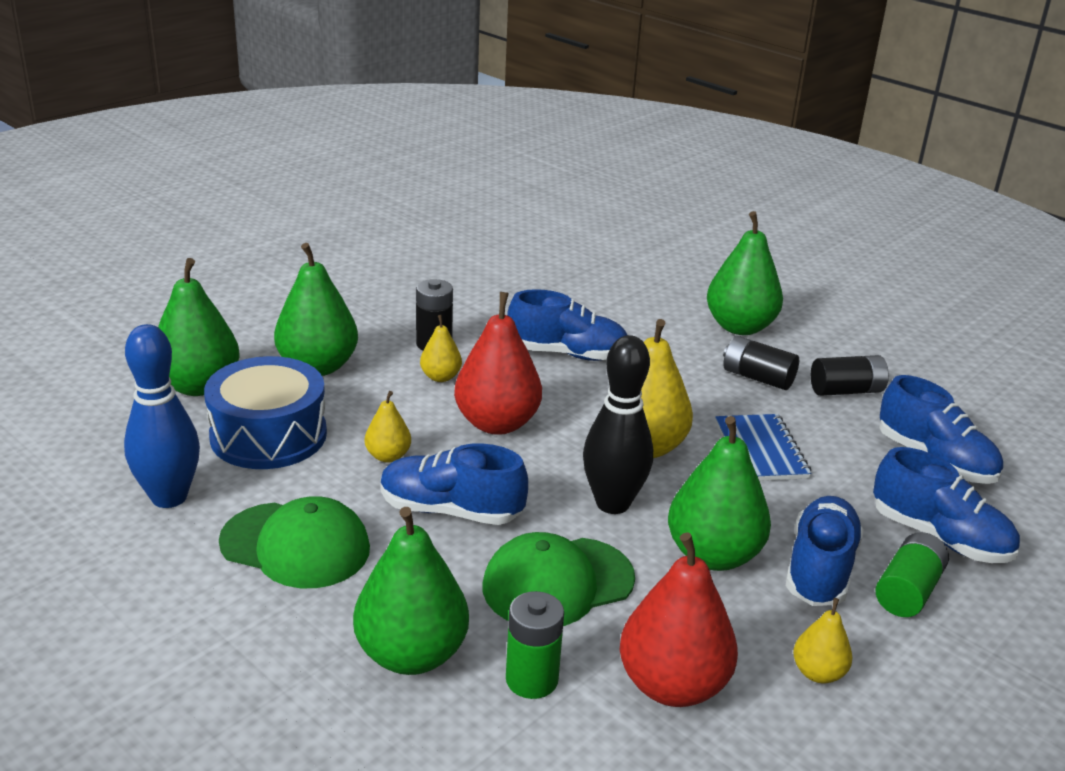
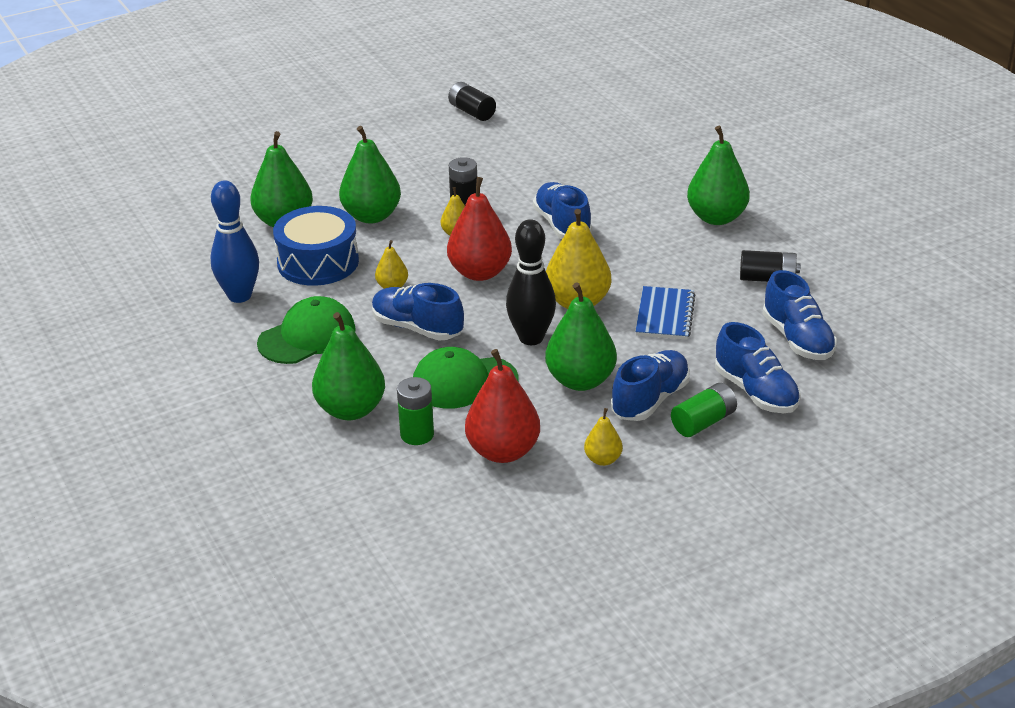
camera: 20 degrees right, 5 degrees up
green cap [219,496,370,588] -> green cap turned 75 degrees counterclockwise [257,296,356,364]
blue shoe [507,289,627,361] -> blue shoe turned 135 degrees counterclockwise [533,182,592,239]
black battery [723,336,799,390] -> black battery moved to [448,82,496,121]

